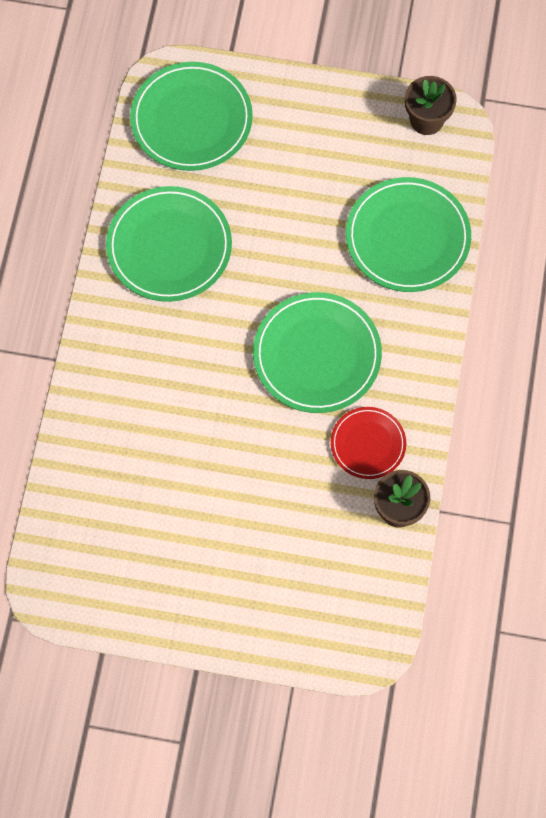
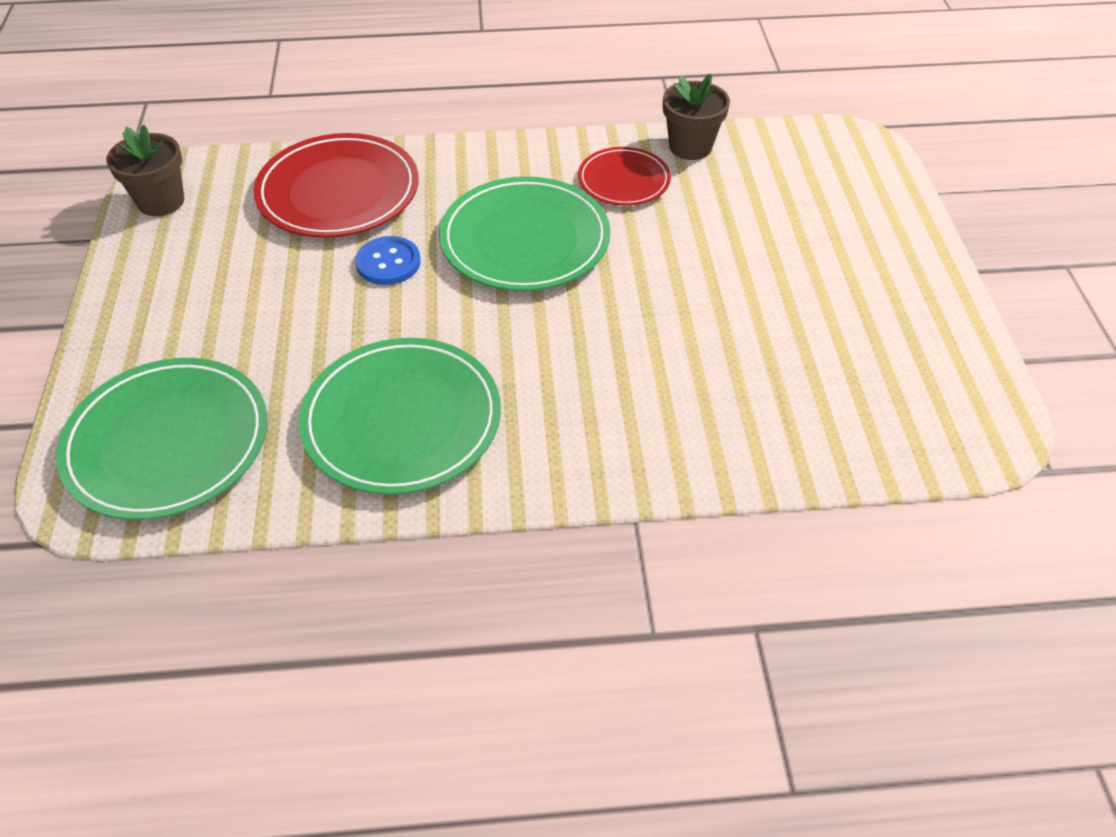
camera: 105 degrees left, 20 degrees down
green plate [346,177,471,292] -> red plate [253,133,419,238]
none -> blue button [355,236,421,285]

